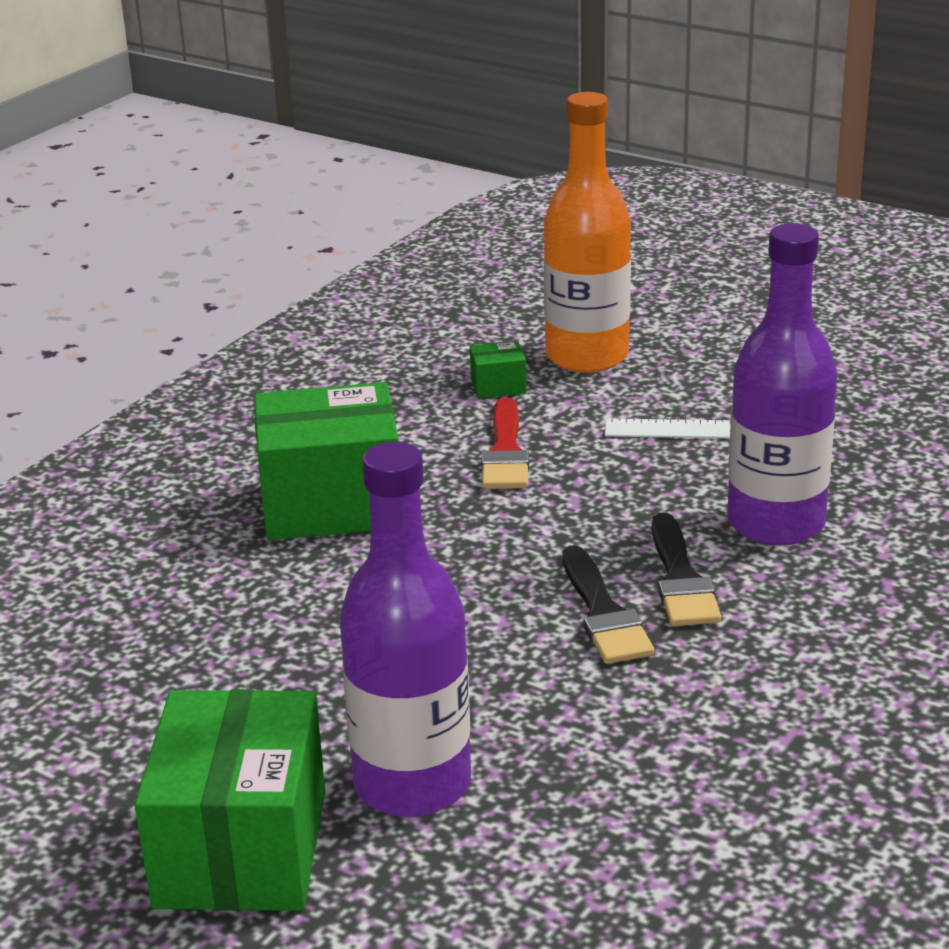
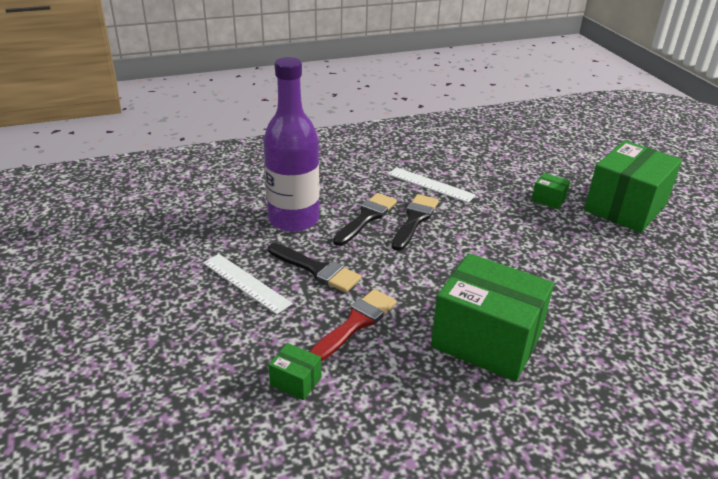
camera: 145 degrees left, 5 degrees up
purple bottle [340,442,471,817] -> green box [532,173,570,209]
orange bottle [544,92,631,373] -> none
none -> black brush [268,243,362,293]
none -> white ruler [388,167,476,203]

